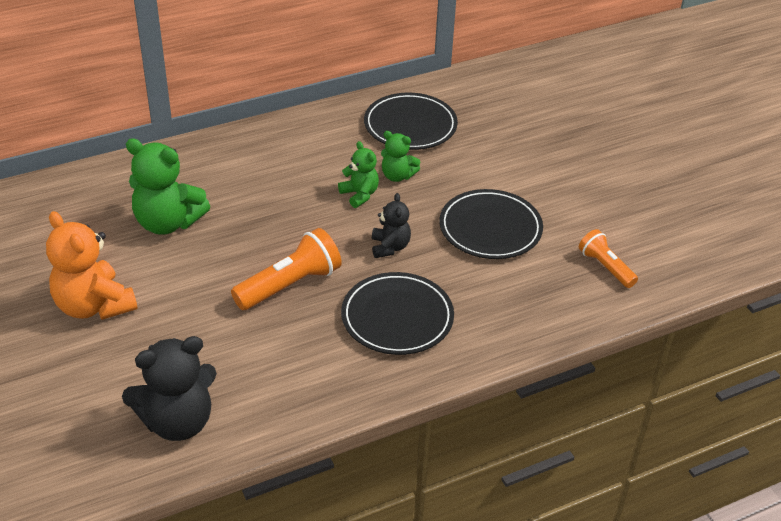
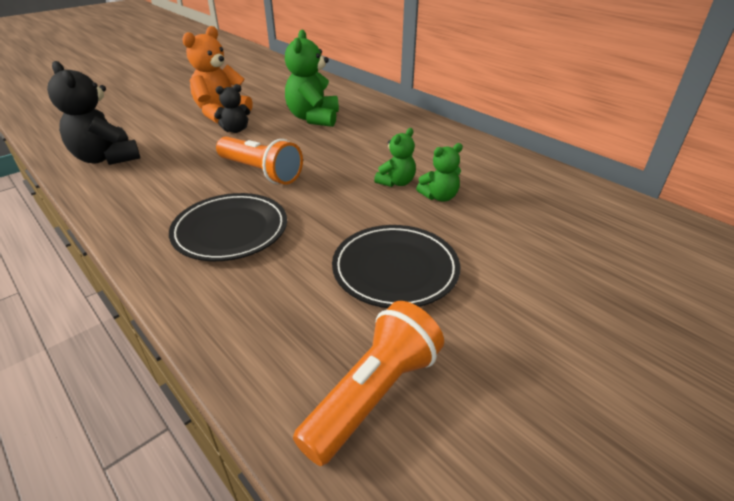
camera: 75 degrees right, 5 degrees down
black plate [364,93,458,150] -> none
black teddy bear [372,193,411,258] -> black teddy bear moved to [214,84,250,133]
green teddy bear [381,131,420,182] -> green teddy bear turned 120 degrees counterclockwise [416,143,463,202]
orange flashlight [579,229,638,288] -> orange flashlight [293,301,444,466], size x1.61

